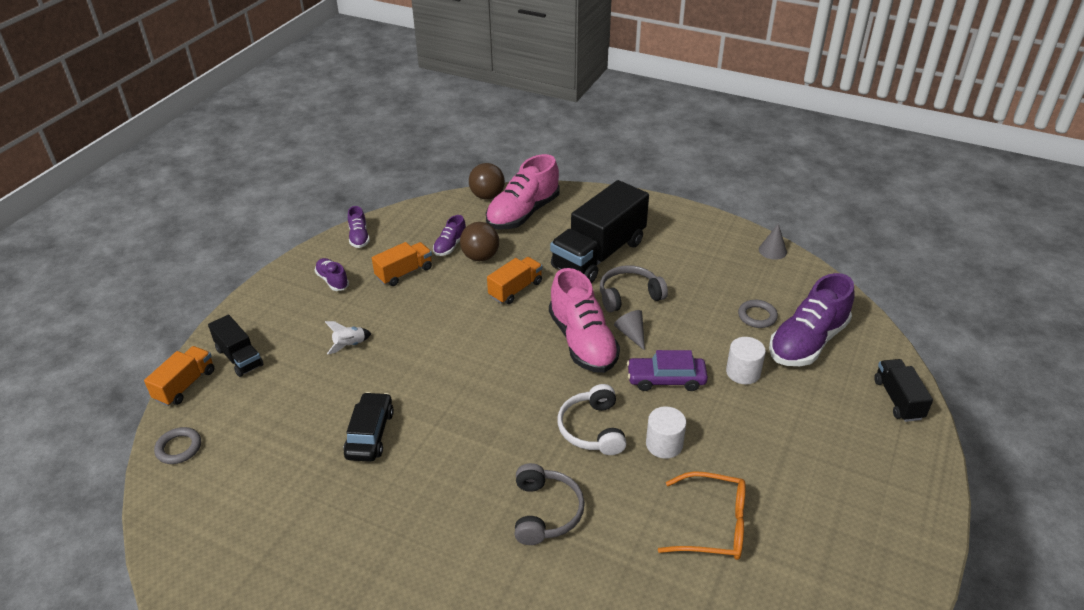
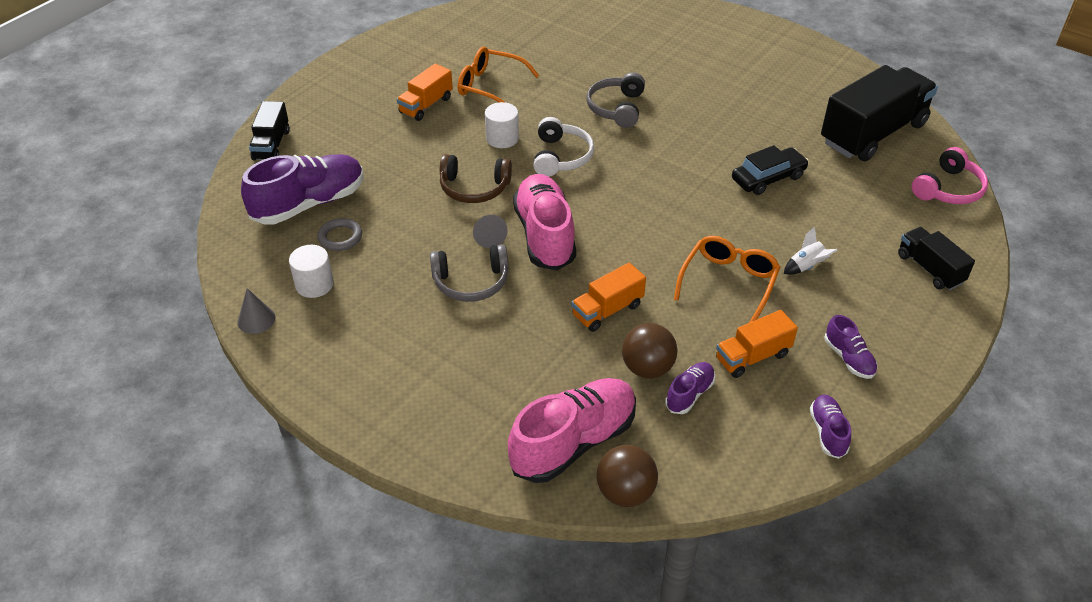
camera: 170 degrees left, 5 degrees up
orange truck [144,346,214,406] -> orange truck moved to [397,64,453,121]
grey ring [154,427,201,464] -> pink headphones [912,147,988,204]
black car [344,392,394,462] -> black car turned 135 degrees counterclockwise [732,145,809,195]
black truck [550,180,649,283] -> black truck moved to [821,65,938,161]
purple car [627,350,708,391] -> brown headphones [440,154,512,203]
white cylinder [726,337,766,385] -> white cylinder moved to [289,245,334,298]
none -> orange glasses [674,236,780,323]

